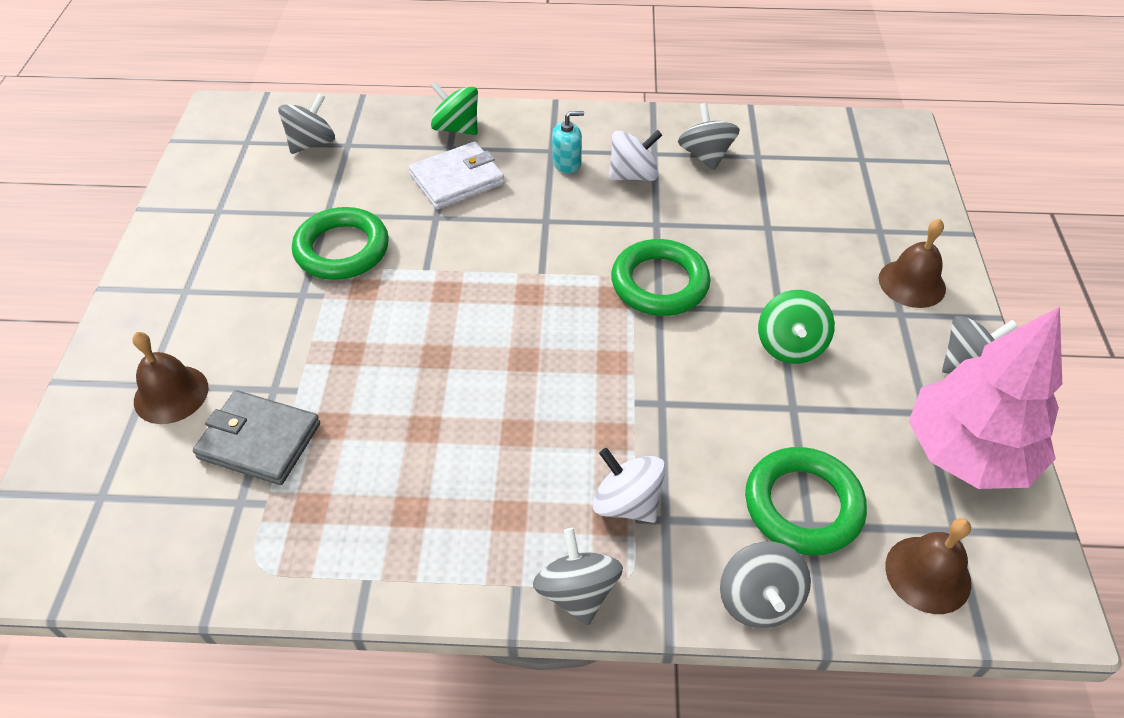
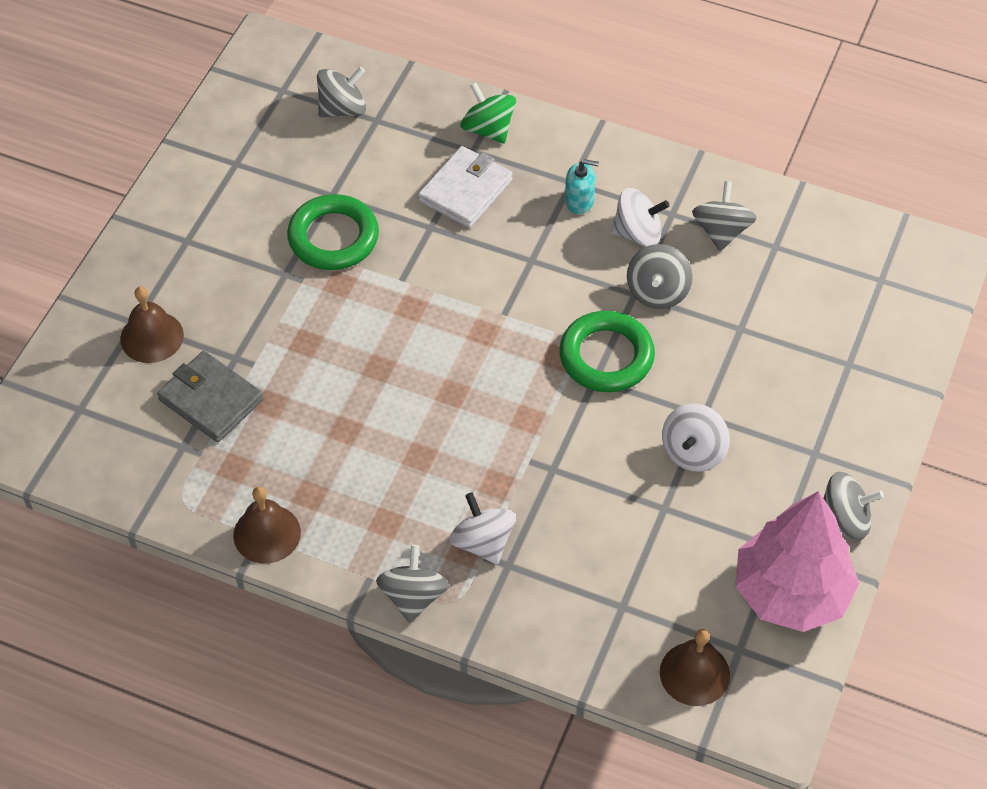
camera: 20 degrees right, 5 degrees up
white wallet [409,142,504,210] -> white wallet turned 45 degrees counterclockwise [418,146,513,228]
grey spinning top [720,542,811,628] -> grey spinning top moved to [627,244,693,309]
green ring [745,447,867,555] -> none
green spinning top [758,290,835,364] -> white spinning top [662,403,730,472]
brown bell [879,219,946,308] -> brown bell moved to [233,486,301,564]

